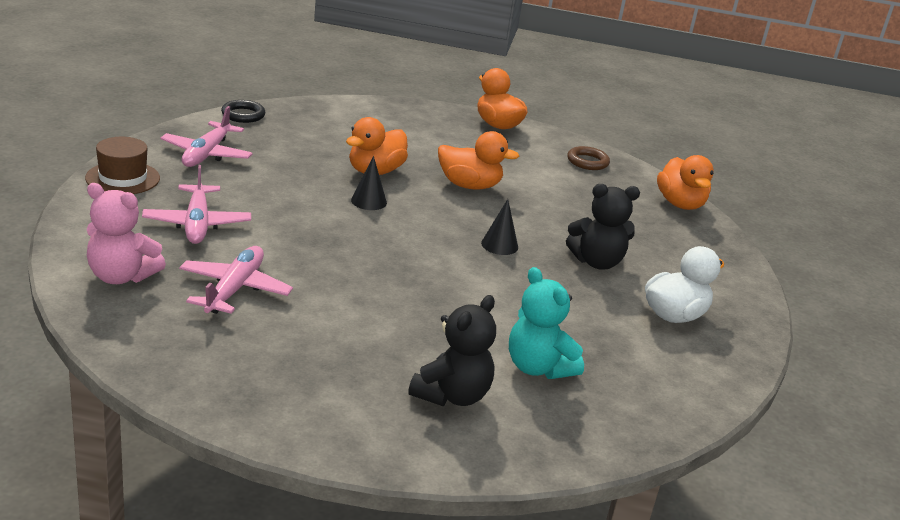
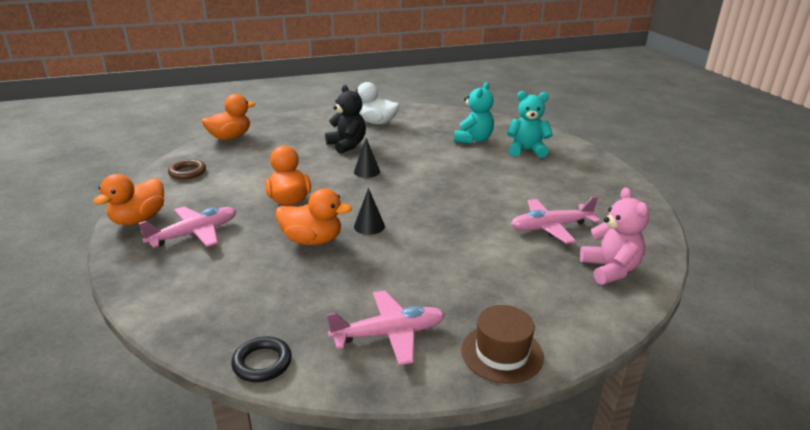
camera: 115 degrees left, 0 degrees up
pink plane [142,165,251,244] -> pink plane moved to [139,206,236,248]
black teddy bear [408,295,496,406] -> turquoise teddy bear [507,91,553,158]

